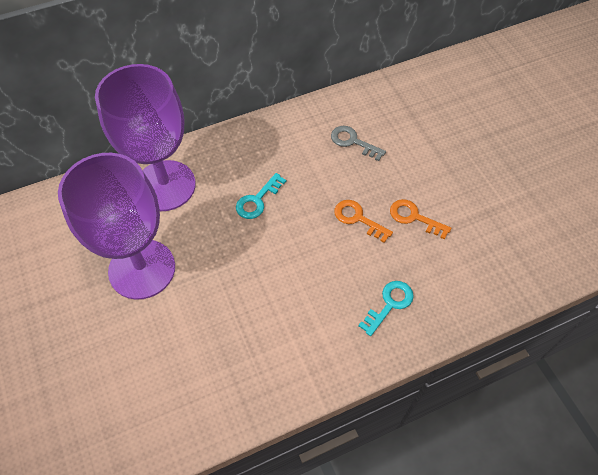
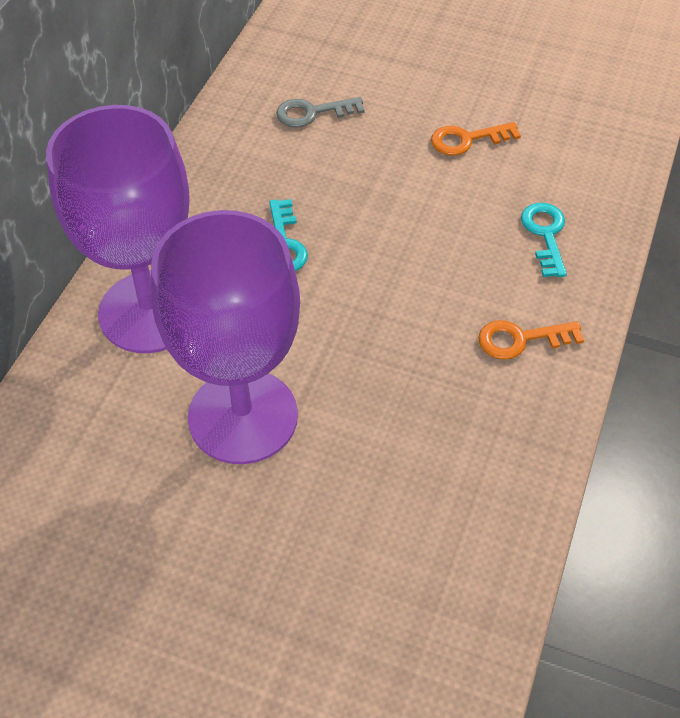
camera: 45 degrees left, 5 degrees down
orange key [334,200,393,243] -> orange key moved to [478,320,584,360]

